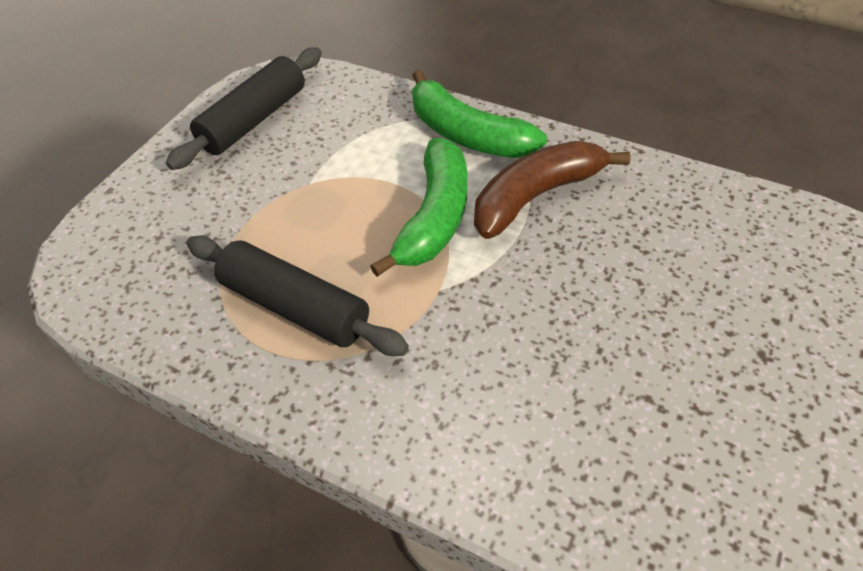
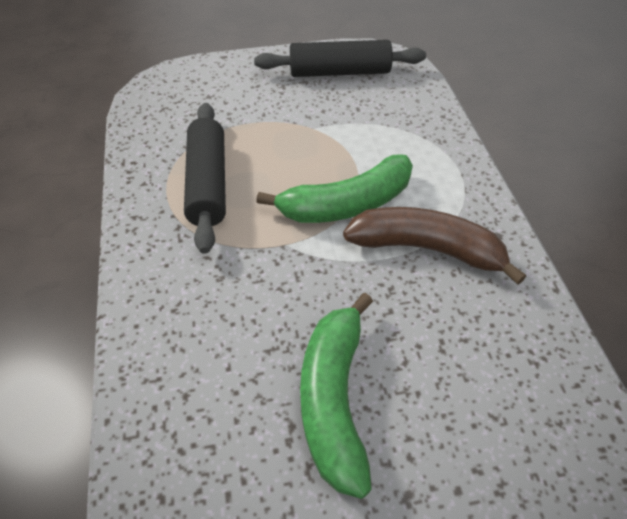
camera: 50 degrees right, 0 degrees up
green banana [412,70,547,158] -> green banana moved to [300,293,373,499]

